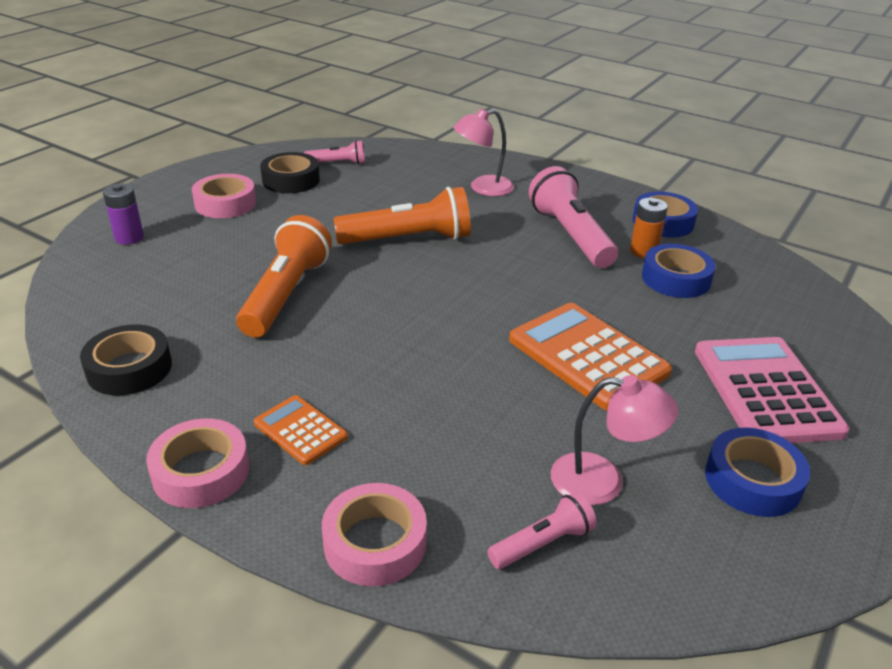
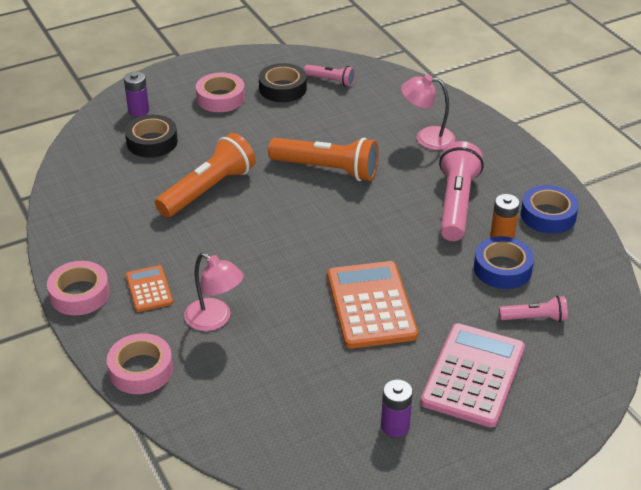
camera: 30 degrees right, 5 degrees up
black tape [80,324,172,395] -> black tape moved to [125,115,178,158]
pink flashlight [487,492,597,569] -> pink flashlight moved to [499,296,568,322]
pink lamp [551,375,678,505] -> pink lamp moved to [184,252,244,331]
blue tape [705,428,810,517] -> purple battery [381,379,413,437]

